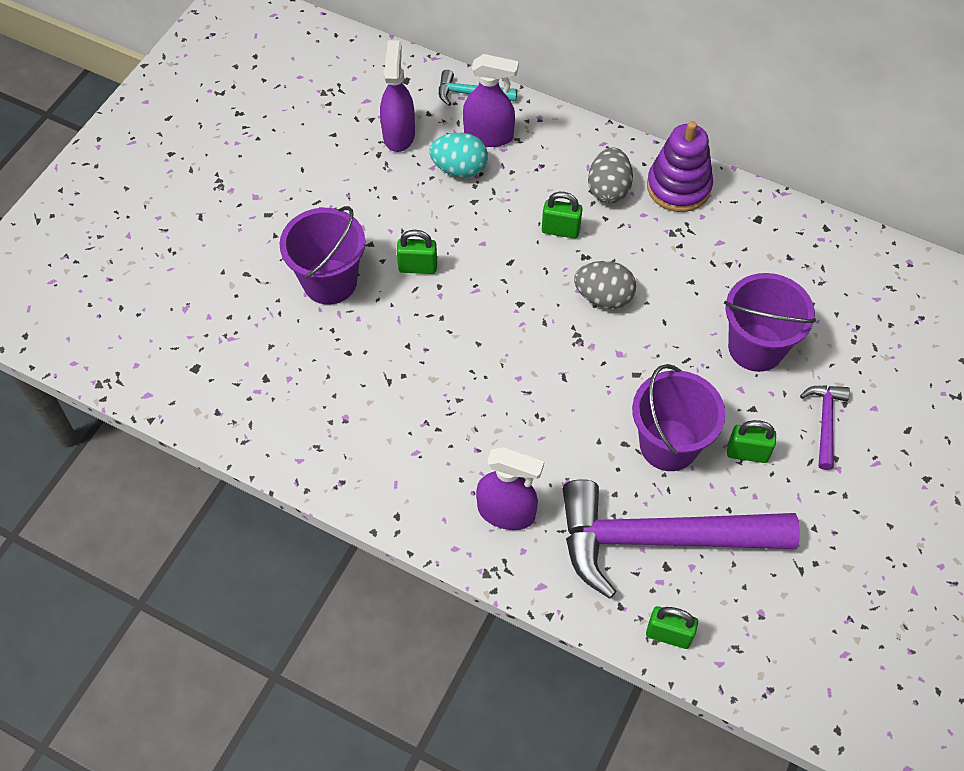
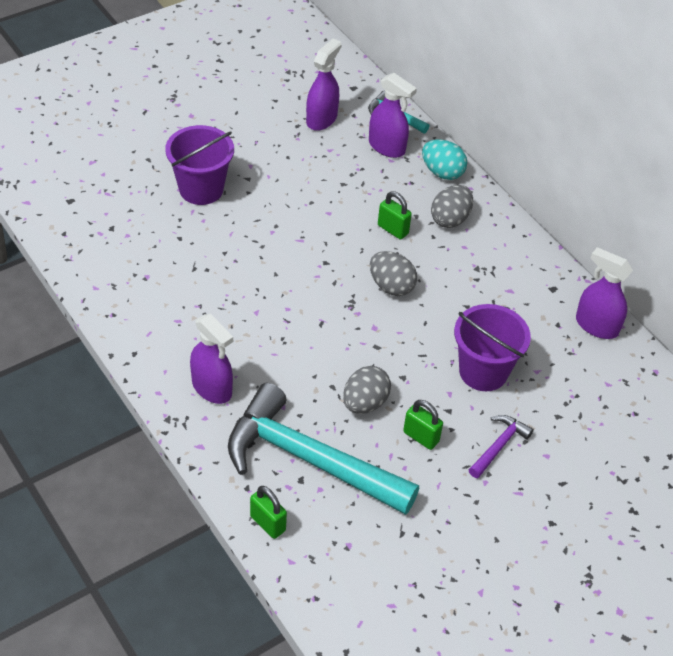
camera: 25 degrees right, 10 degrees down
green padlock [397,230,437,274] -> none
turquoise egg [429,133,488,178] -> turquoise egg moved to [422,140,467,180]
purple hammer [562,479,800,599] -> turquoise hammer [228,383,419,515]
purple bucket [632,364,725,471] -> grey egg [343,366,391,414]
purple stacking toy [647,121,713,212] -> none
none -> purple spray bottle [576,247,633,339]

